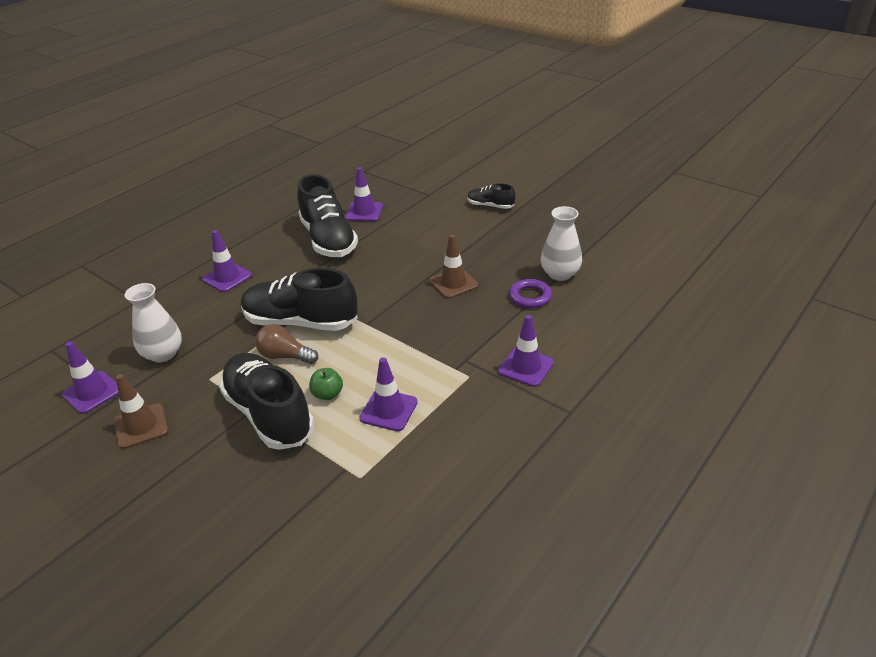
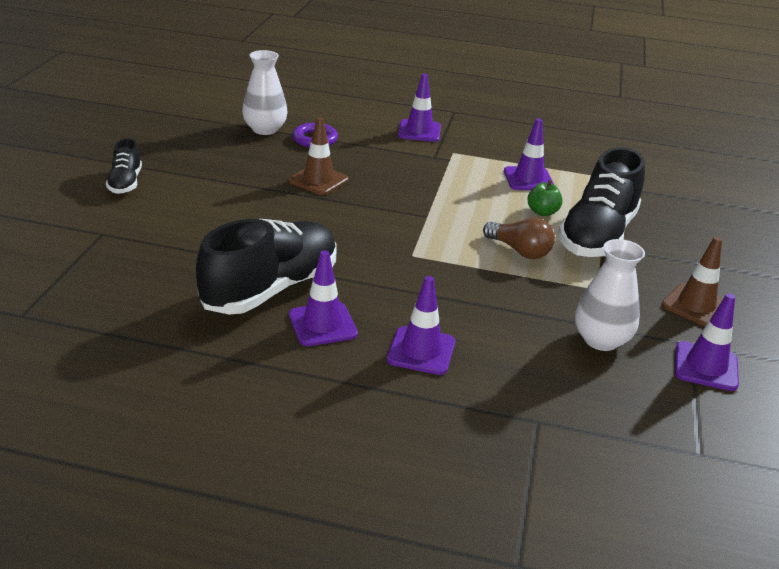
camera: 120 degrees left, 5 degrees down
black shoe [241,268,358,331] -> none
brown light bulb [255,324,318,364] -> brown light bulb turned 45 degrees counterclockwise [483,218,555,259]
purple traffic cone [345,167,383,221] -> purple traffic cone moved to [289,250,358,346]

